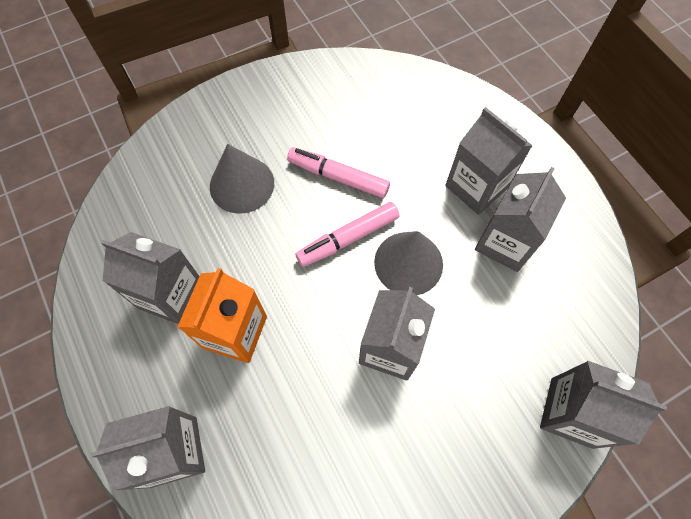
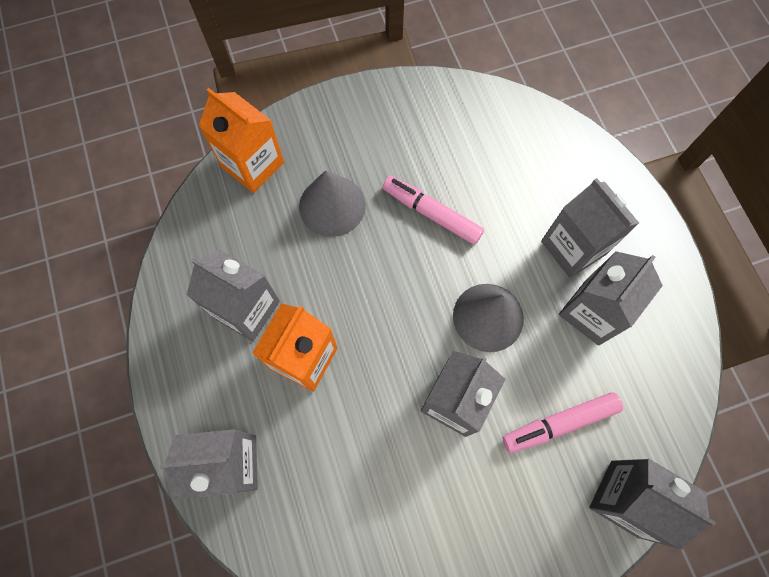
camera: 10 degrees right, 5 degrees up
pink marker [296,202,400,267] -> pink marker moved to [503,392,623,453]
none -> orange carton [199,88,284,193]

